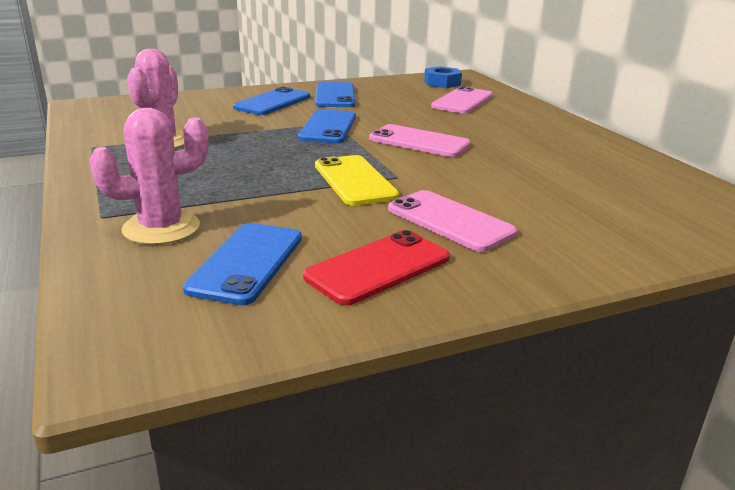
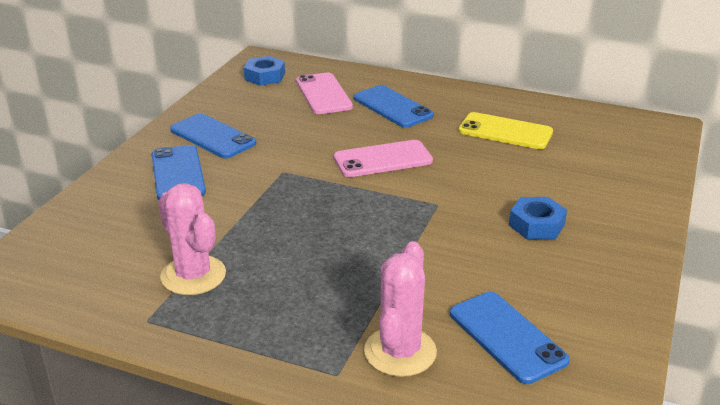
camera: 45 degrees left, 5 degrees up
blue phone [298,109,356,143] -> blue phone moved to [354,85,434,128]
red phone [303,230,450,305] -> none
yellow phone [315,155,399,206] -> yellow phone moved to [458,112,553,149]
pink phone [388,190,517,252] -> blue nut [509,197,567,239]

